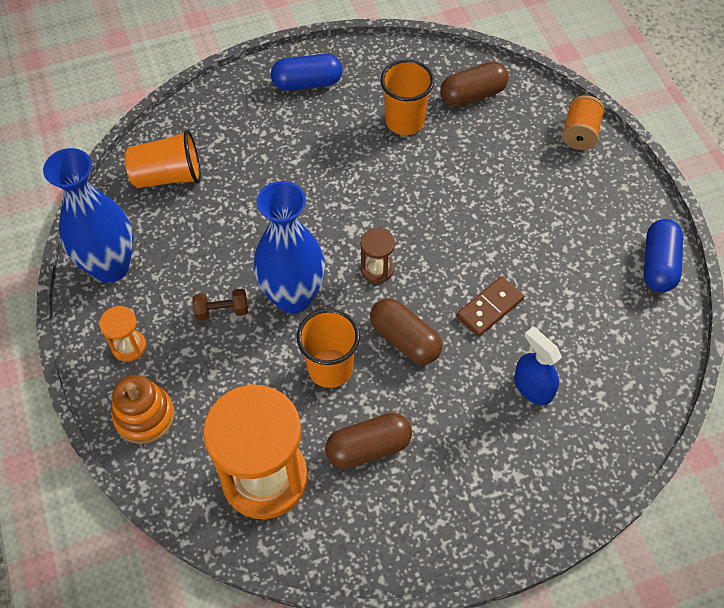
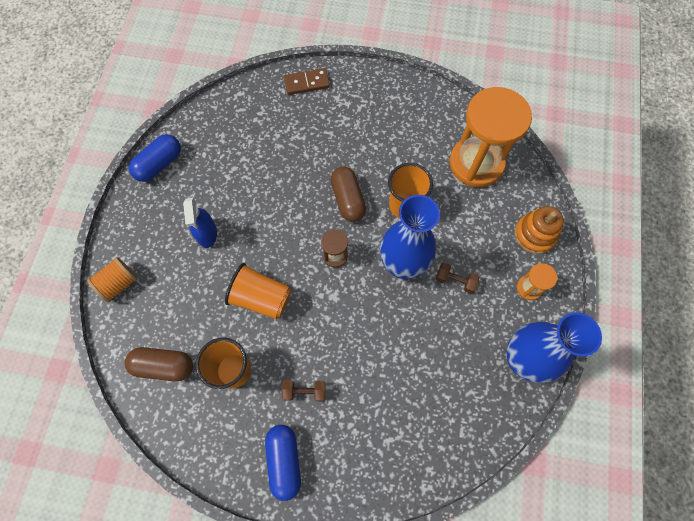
camera: 150 degrees left, 10 degrees up
orange cup [124,130,201,188] -> orange cup moved to [225,263,291,319]
blue capsule [271,54,342,91] -> blue capsule turned 60 degrees clockwise [265,425,301,501]
brown capsule [325,413,412,469] -> none
brown domino [456,276,524,337] -> brown domino moved to [284,68,330,95]
blue spray bottle [514,327,562,405] -> blue spray bottle moved to [183,198,217,248]
none -> brown dumbbell [282,380,326,401]

